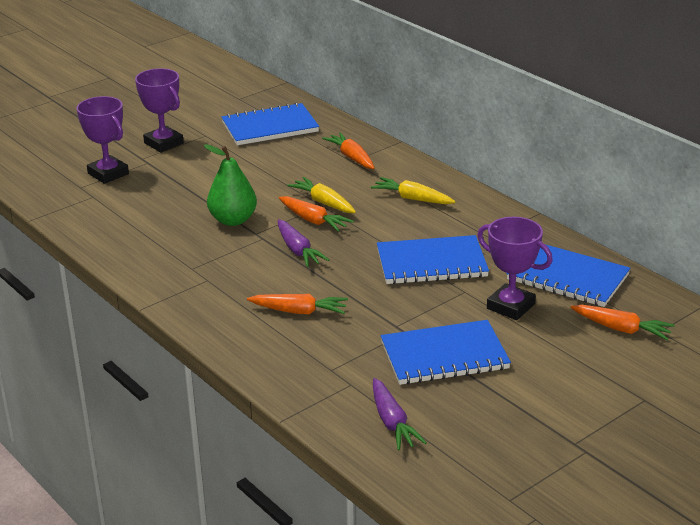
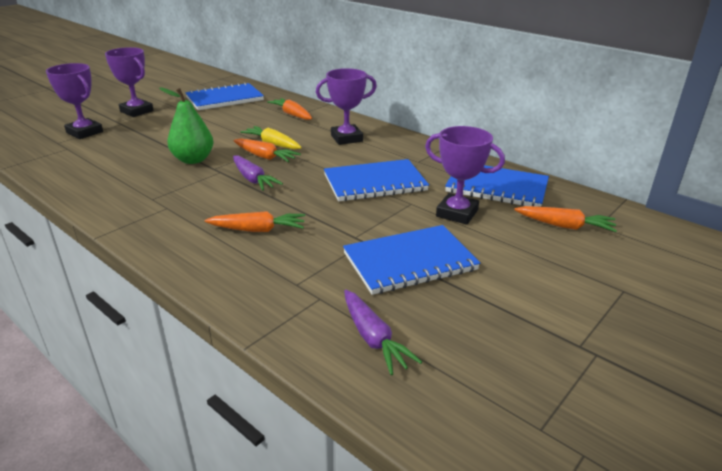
camera: 10 degrees left, 0 degrees up
yellow carrot [371,177,455,204] -> purple trophy [316,68,377,145]

